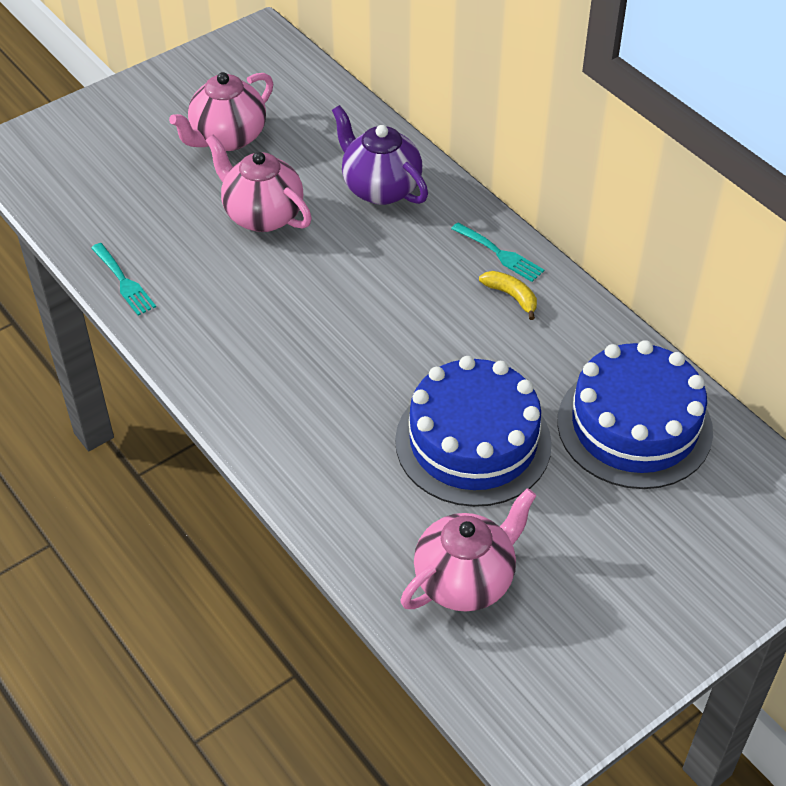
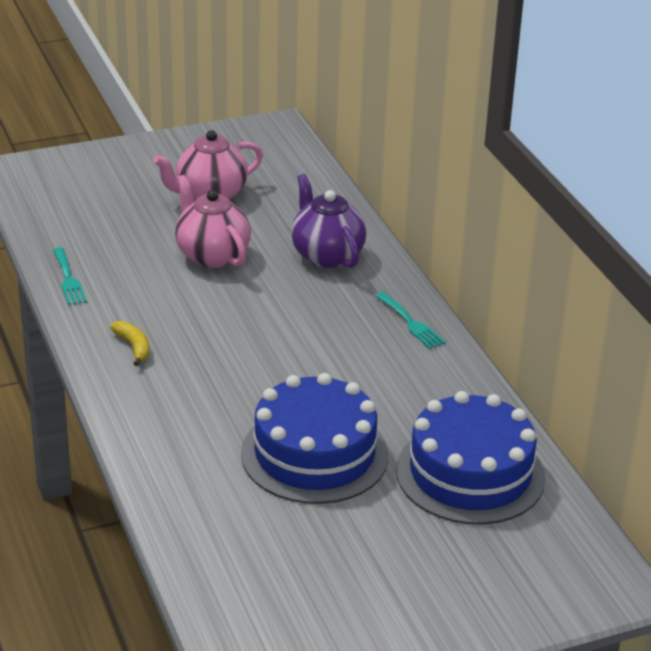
camera: 15 degrees right, 15 degrees down
pink teapot [401,488,537,611] -> none
yellow banana [479,271,537,320] -> yellow banana moved to [110,321,150,366]

